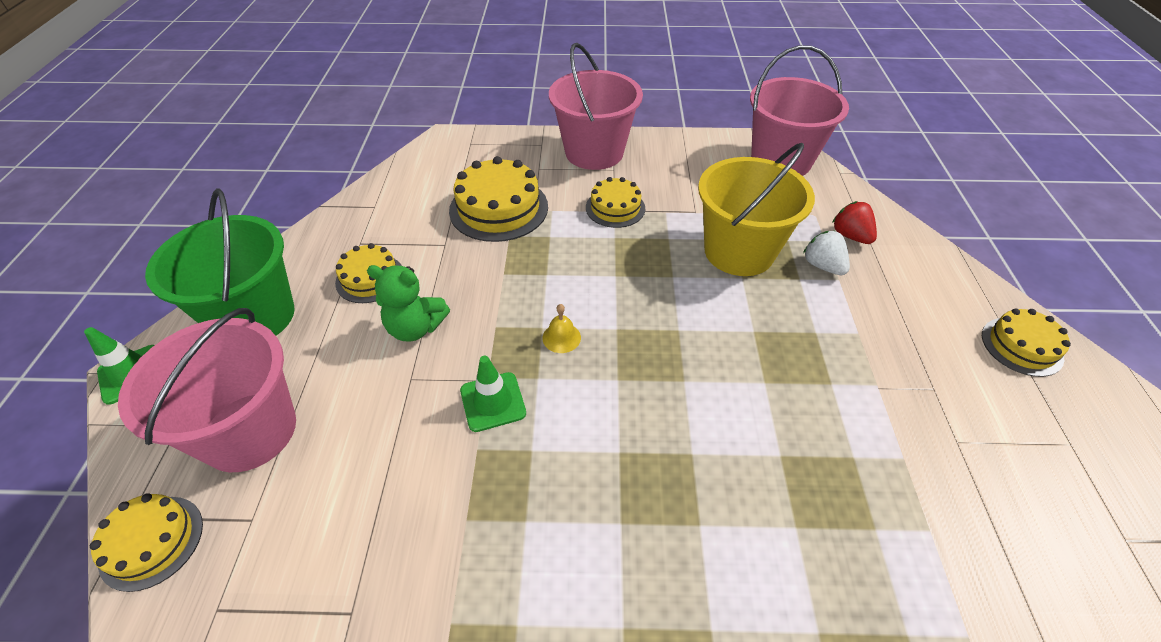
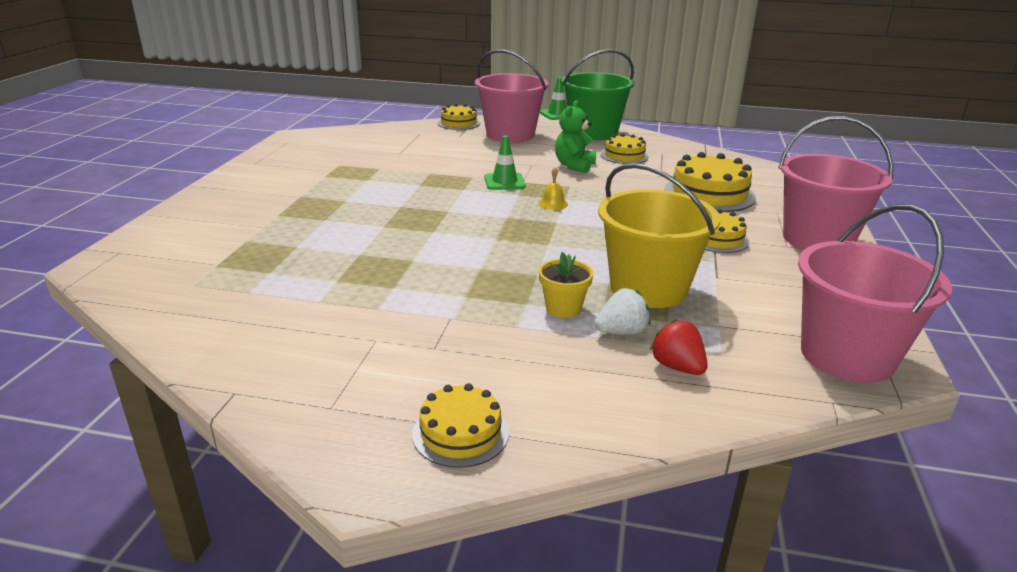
camera: 100 degrees right, 20 degrees down
red strawberry [832,201,877,244] -> red strawberry turned 105 degrees counterclockwise [650,319,708,375]
none -> yellow flower pot [539,252,593,318]

